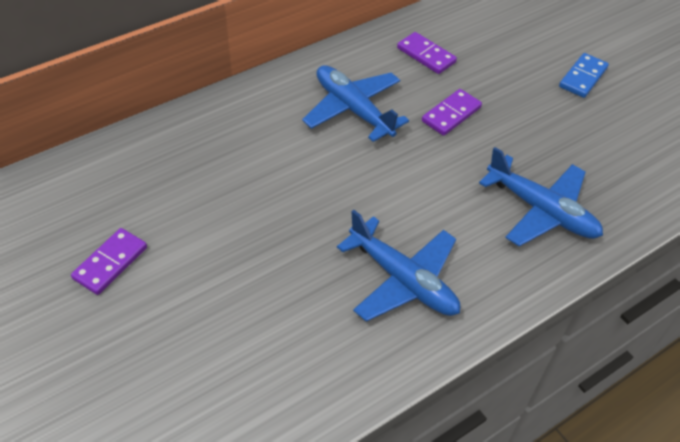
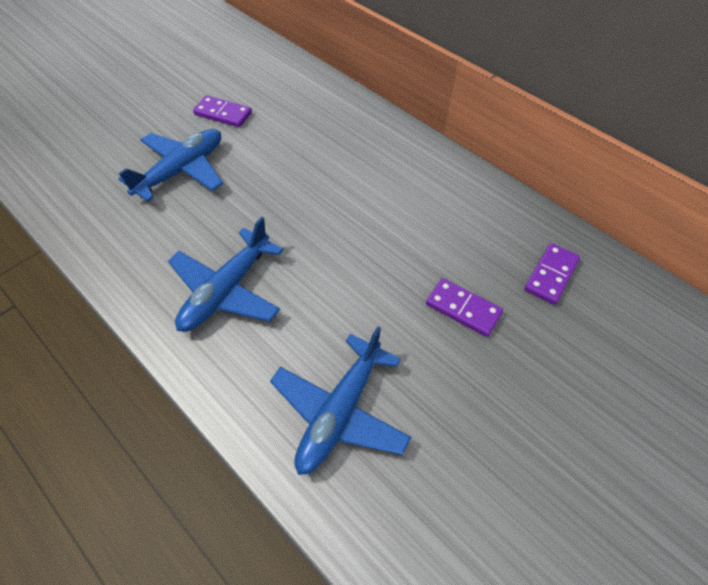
camera: 80 degrees right, 5 degrees up
blue plane [302,65,409,142] -> blue plane moved to [118,129,223,202]
blue domino [559,53,609,98] -> none

